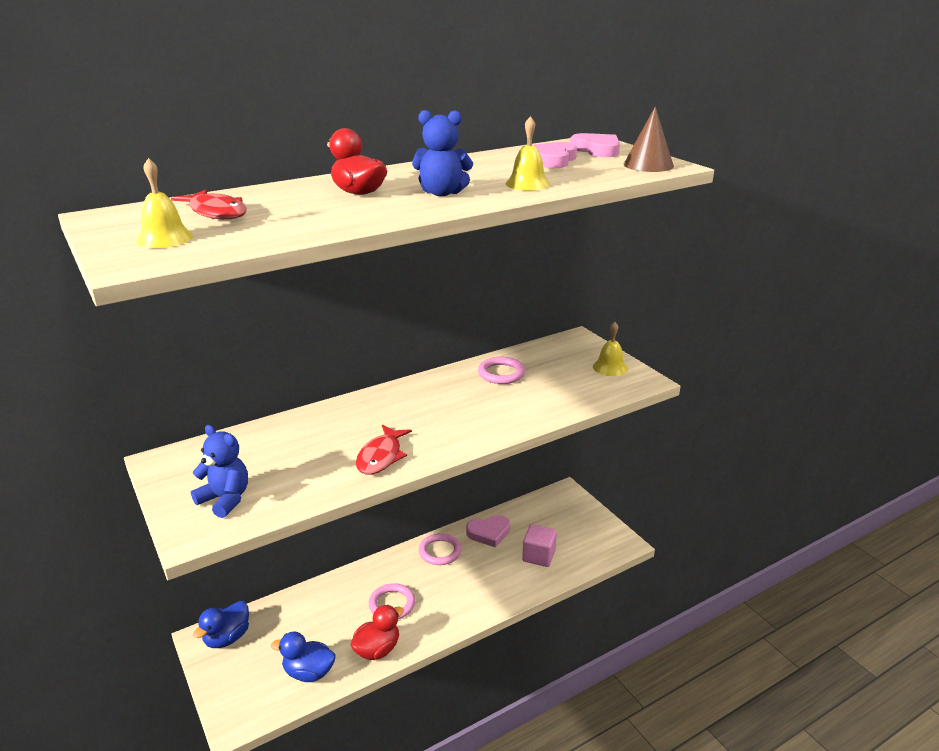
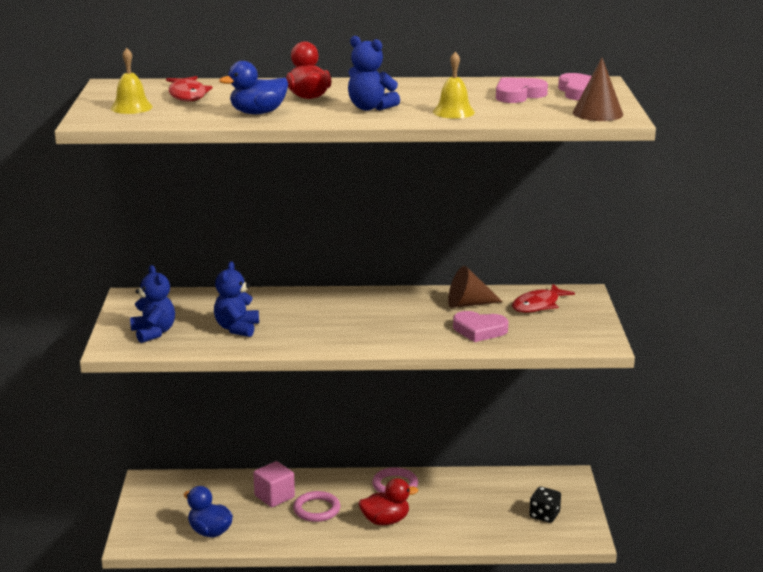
camera: 30 degrees right, 5 degrees down
blue duck [193,601,249,648] -> blue duck moved to [219,61,288,114]
red duck [350,605,404,660] -> red duck moved to [359,478,418,525]
red fish [356,425,412,475] -> red fish moved to [512,284,575,313]
pink heart [466,515,510,547] -> pink heart moved to [453,311,508,342]
pink ring [478,357,525,384] -> brown cone [448,266,503,308]
pink cube [522,524,557,567] -> pink cube moved to [253,461,295,507]
yellow bell [593,322,628,376] -> none
none -> blue teddy bear [214,262,259,337]
none -> black dice [529,487,561,523]

